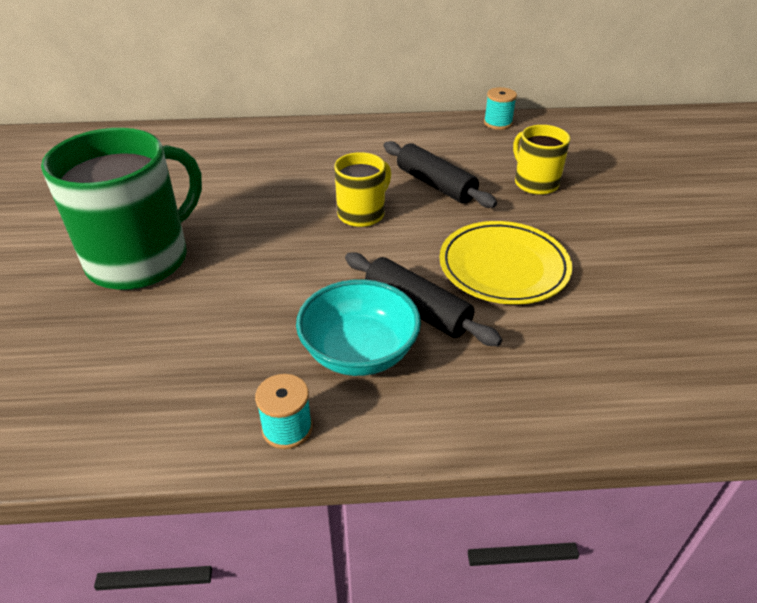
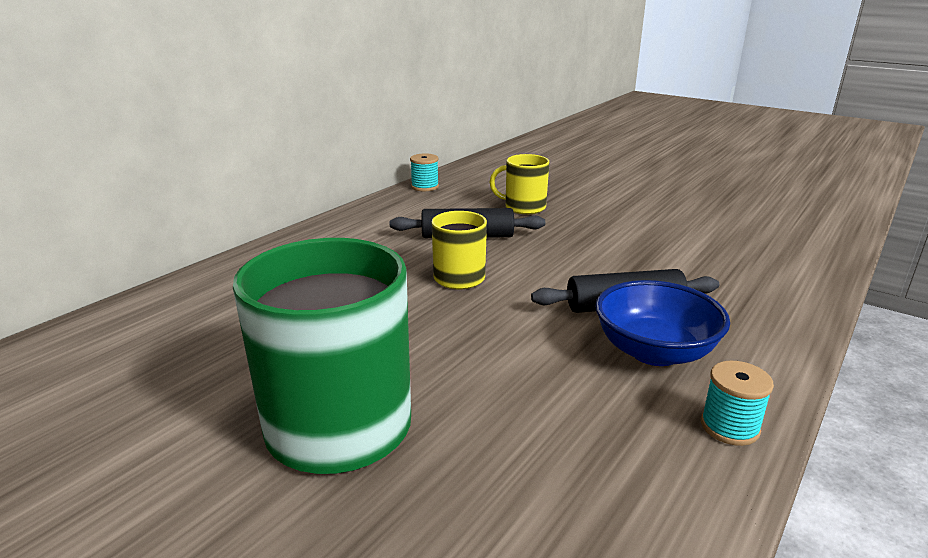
camera: 50 degrees left, 15 degrees down
turquoise bowl [296,279,421,376] -> blue bowl [595,280,730,366]
yellow plate [439,221,572,304] -> none

